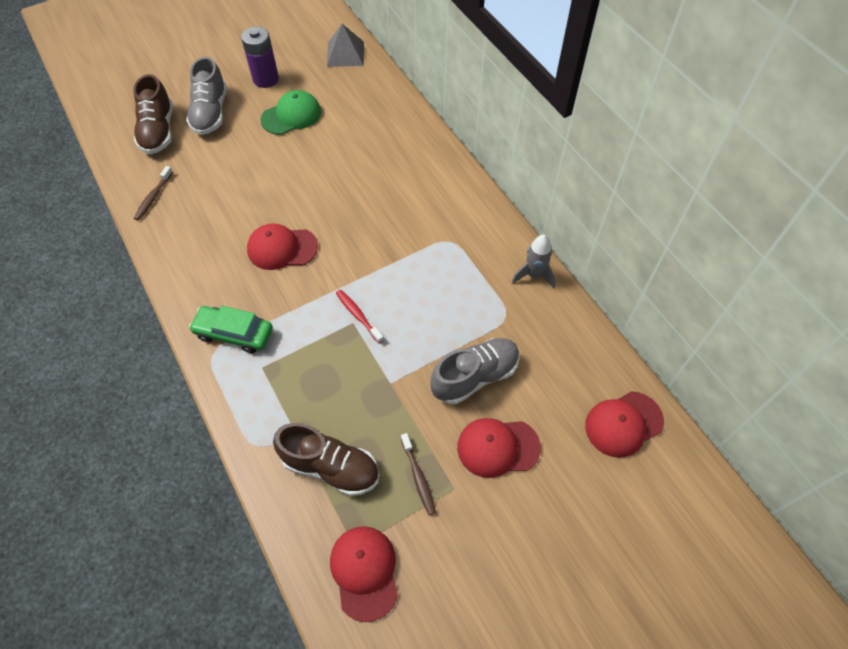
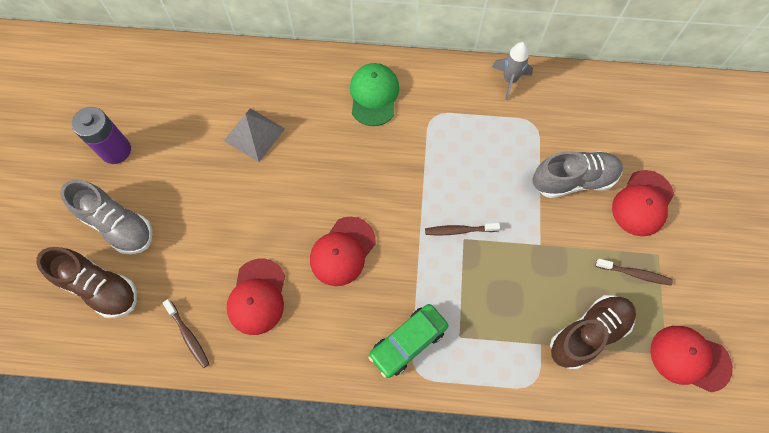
camera: 55 degrees left, 10 degrees up
green cap [260,90,321,135] -> green cap moved to [350,63,399,126]
grey pyramid [327,24,364,67] -> grey pyramid moved to [224,108,285,162]
red toothbrush [336,290,384,344] -> brown toothbrush [425,223,500,236]
grey shoe [430,338,520,404] -> grey shoe turned 75 degrees clockwise [533,151,623,198]
red cap [585,391,664,458] -> red cap moved to [227,259,285,335]

